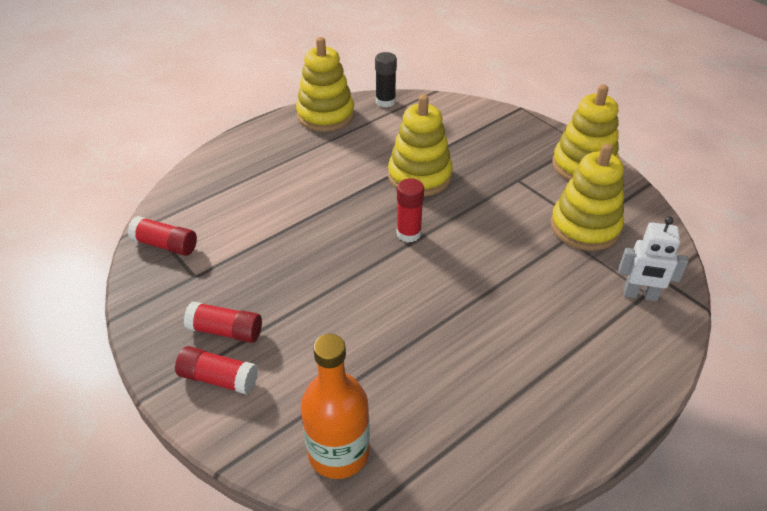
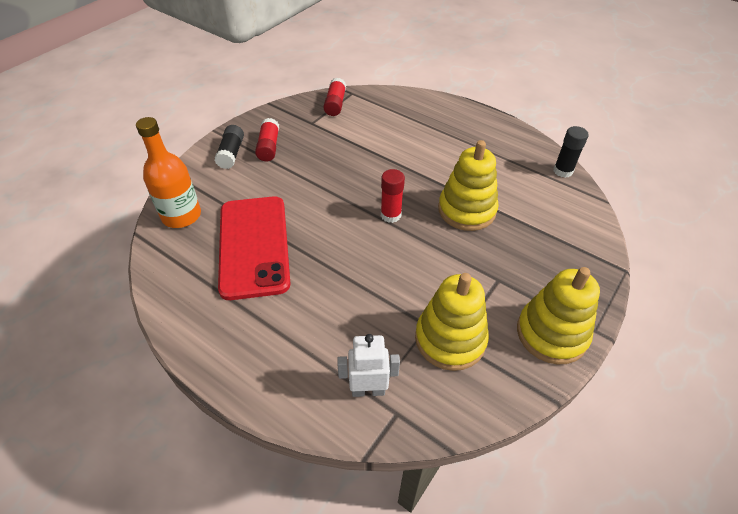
camera: 75 degrees right, 5 degrees up
red glue stick [175,346,258,395] -> black glue stick [215,125,244,169]
yellow stacking toy [296,37,355,132] -> none
white robot [619,216,688,301] -> white robot turned 90 degrees clockwise [337,334,400,397]
none -> red phone [218,197,290,300]

